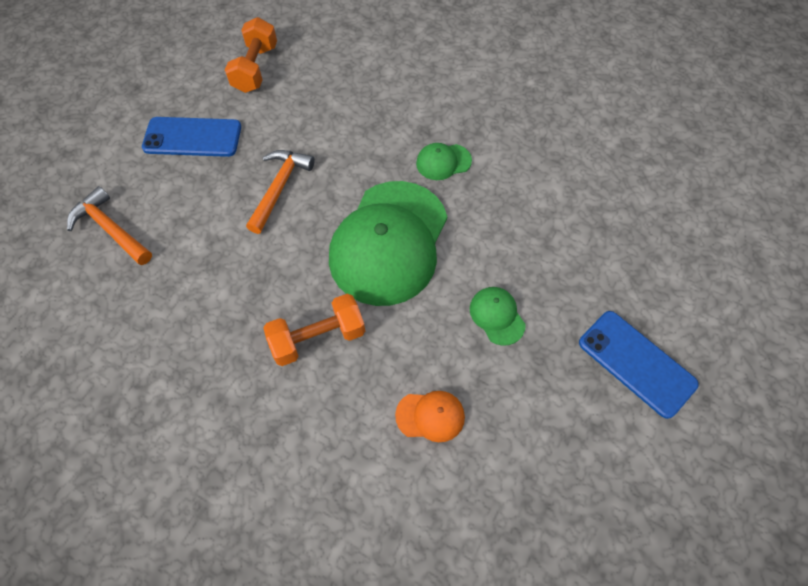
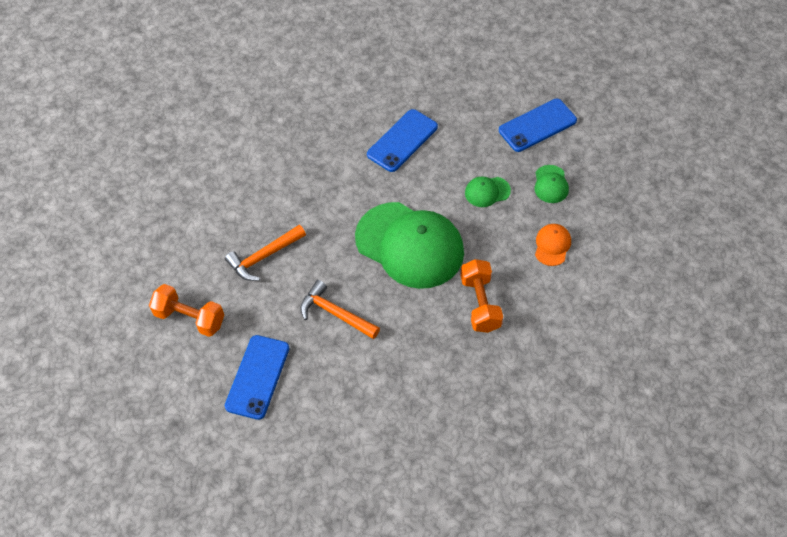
camera: 75 degrees left, 5 degrees down
orange hammer [67,186,152,265] -> orange hammer moved to [225,225,306,281]
green cap [416,143,472,180] -> green cap moved to [535,165,569,203]
none -> blue phone [367,109,438,172]

